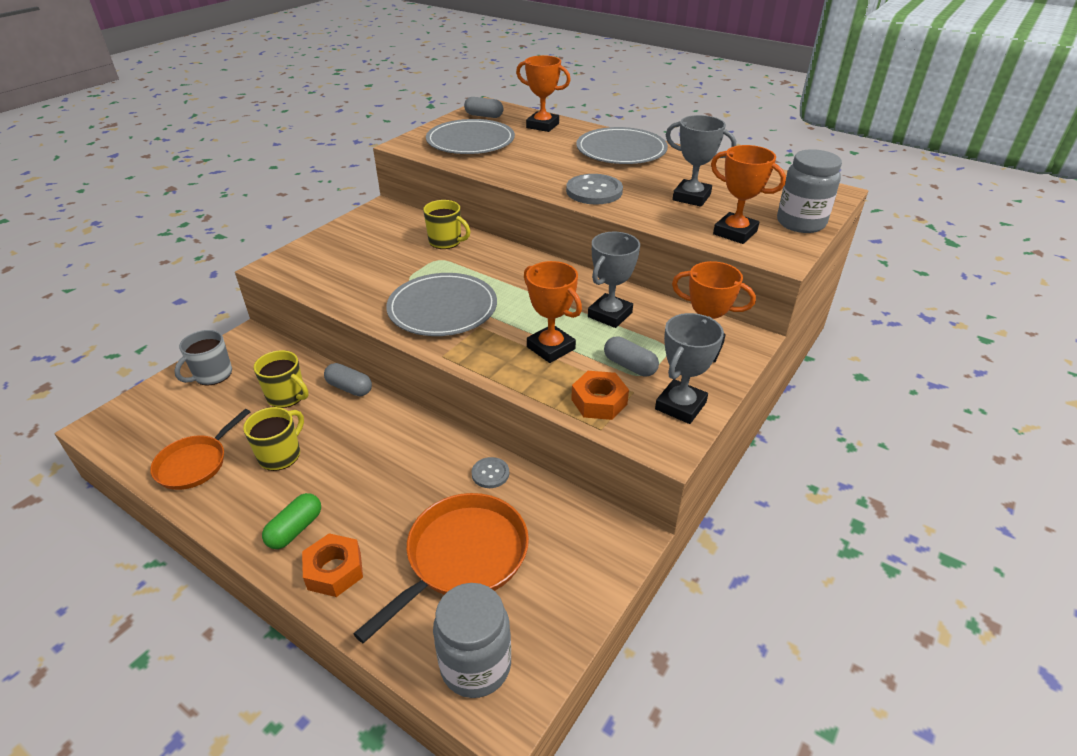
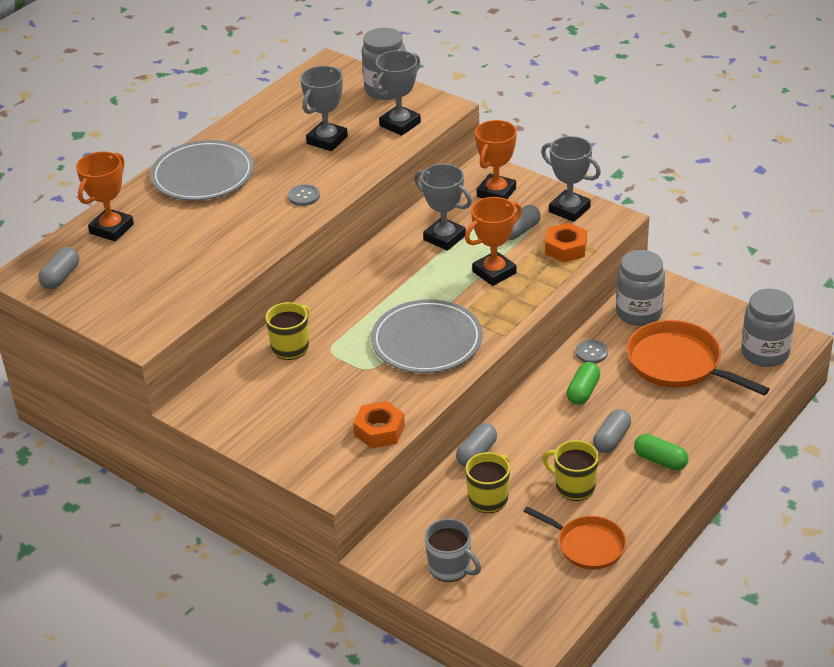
camera: 85 degrees left, 0 degrees up
orange nut [302,533,363,597] -> orange nut moved to [353,401,405,448]
grey plate [426,119,515,154] -> none
grey button [566,174,623,205] -> grey button [288,184,320,206], size x0.54
orange trophy [711,145,786,244] -> grey trophy [374,50,421,136]
none -> green capsule [567,362,600,405]
none -> grey capsule [593,409,631,453]
none -> grey jar [616,250,665,326]

